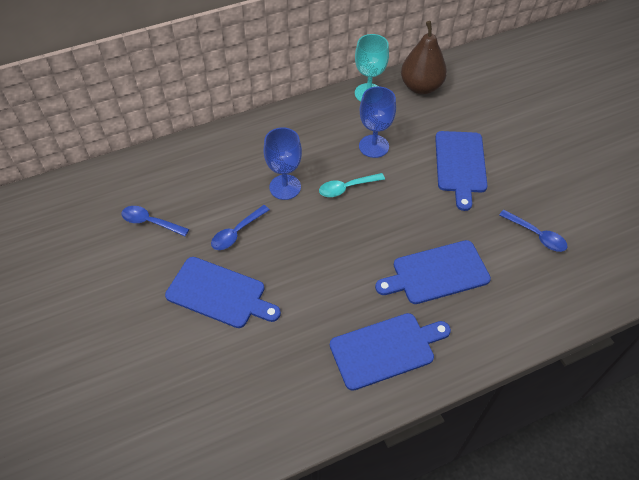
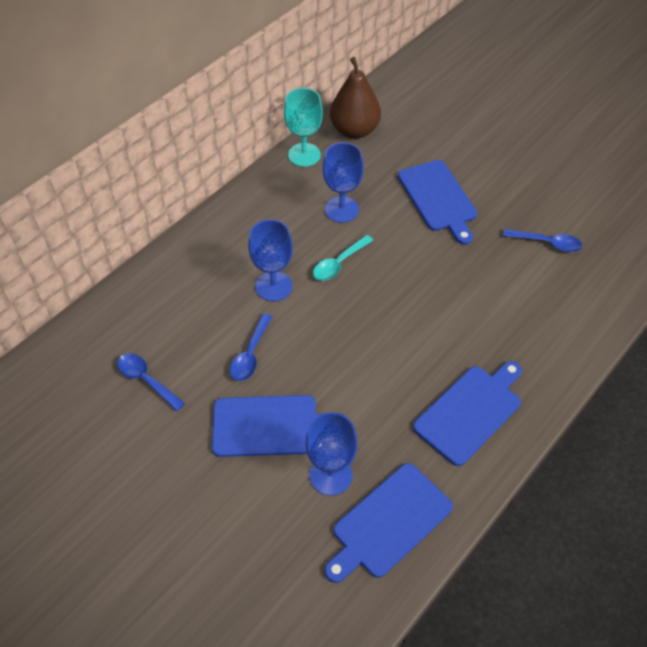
camera: 25 degrees left, 0 degrees up
blue spoon [121,206,189,236] -> blue spoon turned 45 degrees clockwise [117,353,185,411]
blue cutting board [375,240,491,304] -> blue cutting board moved to [324,463,453,583]
none -> blue goblet [305,412,358,496]

